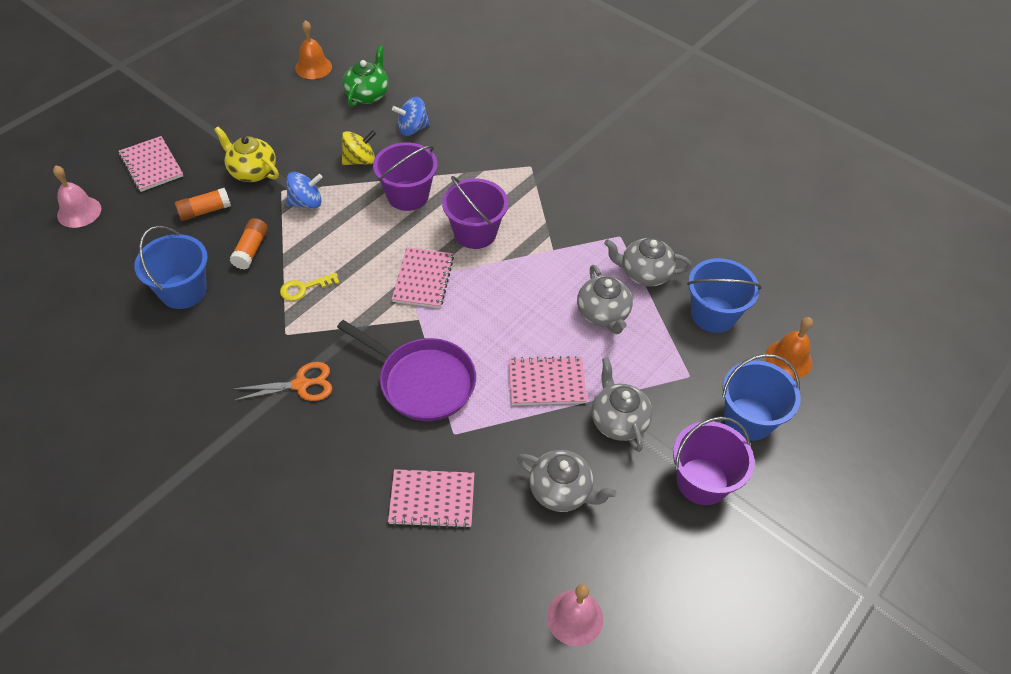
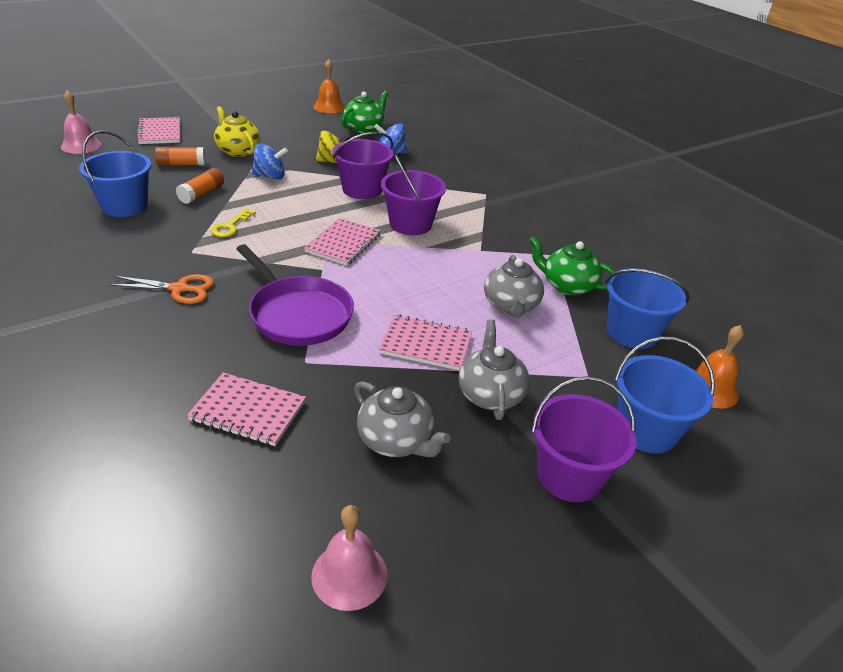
camera: 15 degrees right, 15 degrees down
yellow key [280,273,340,301] -> yellow key turned 60 degrees counterclockwise [210,208,256,237]
grey teapot [604,238,692,287] -> green teapot [529,236,615,296]

